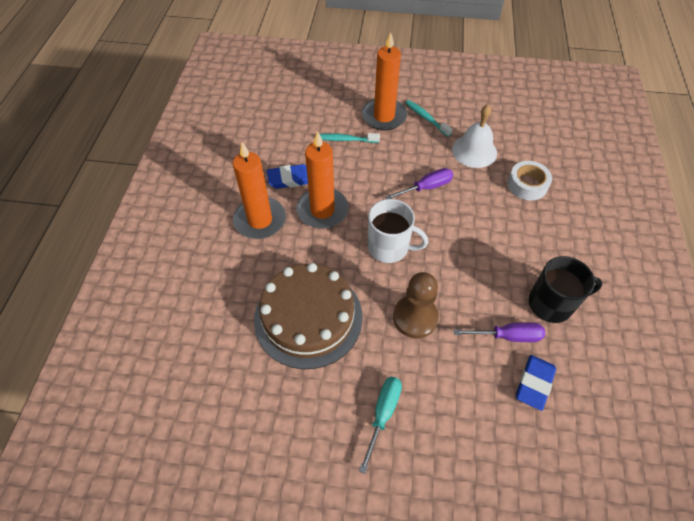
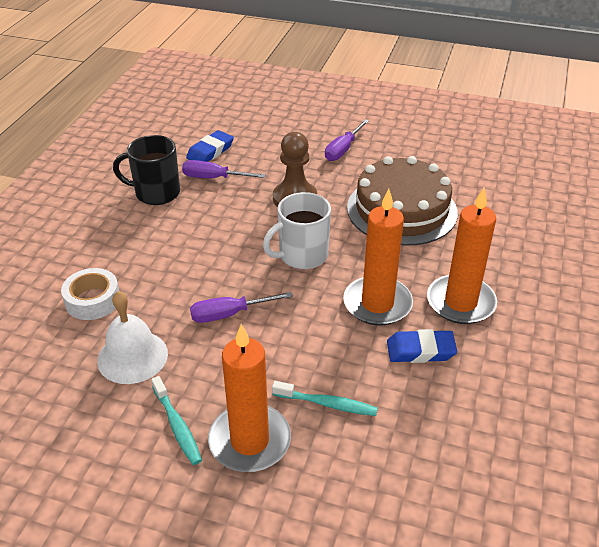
camera: 170 degrees left, 15 degrees down
turquoise screwdriver [359,377,402,474] -> purple screwdriver [325,119,369,161]
white mug [368,199,428,263] -> white mug turned 60 degrees counterclockwise [263,192,331,269]

